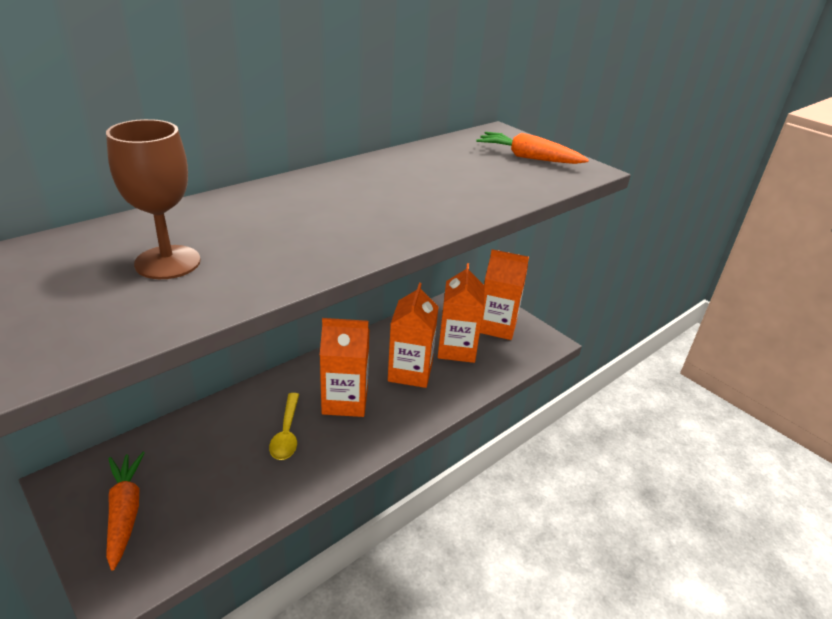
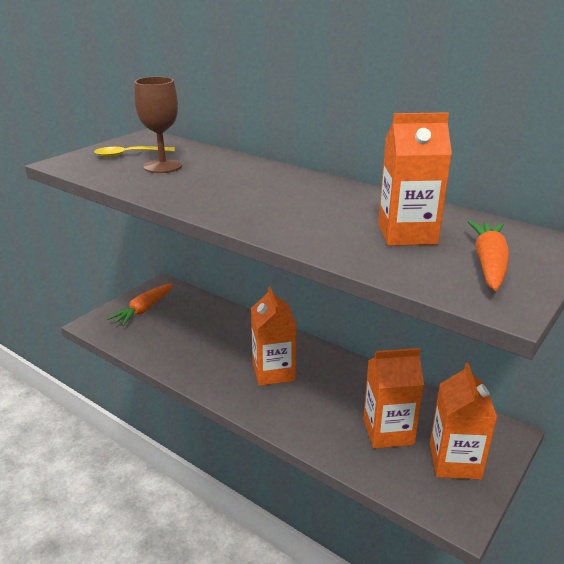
camera: 80 degrees right, 5 degrees down
orange carrot [106,452,145,571] -> orange carrot turned 150 degrees clockwise [107,284,173,326]
yellow spoon [269,393,299,460] -> yellow spoon moved to [94,146,175,157]
orange carton [388,283,439,388] -> orange carton moved to [378,112,452,246]

